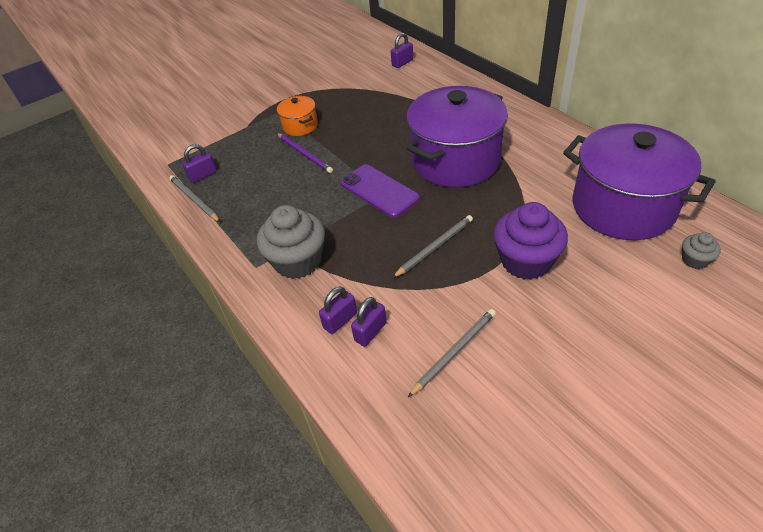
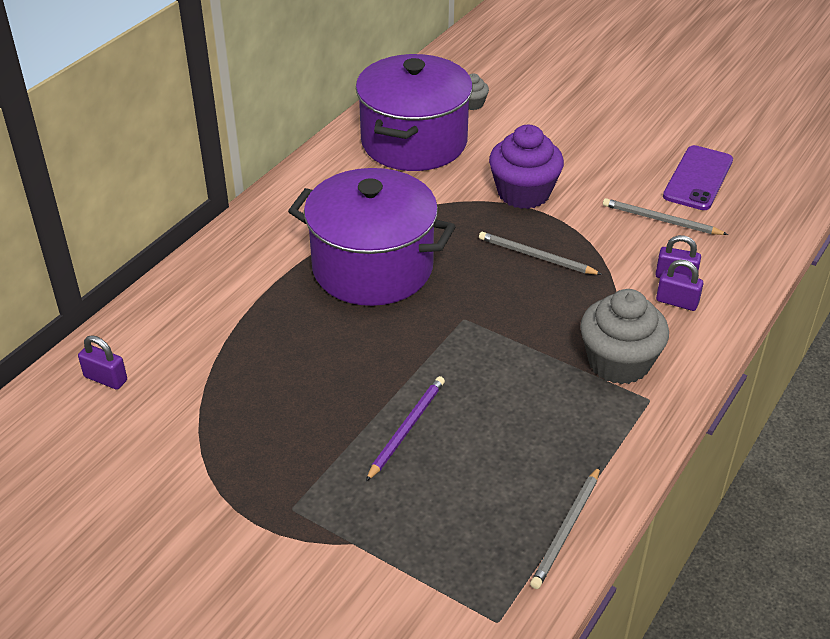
camera: 115 degrees left, 5 degrees down
purple padlock [182,144,217,183] -> none
orange pot [277,96,318,136] -> none
purple phone [340,164,420,218] -> purple phone moved to [663,145,733,210]

